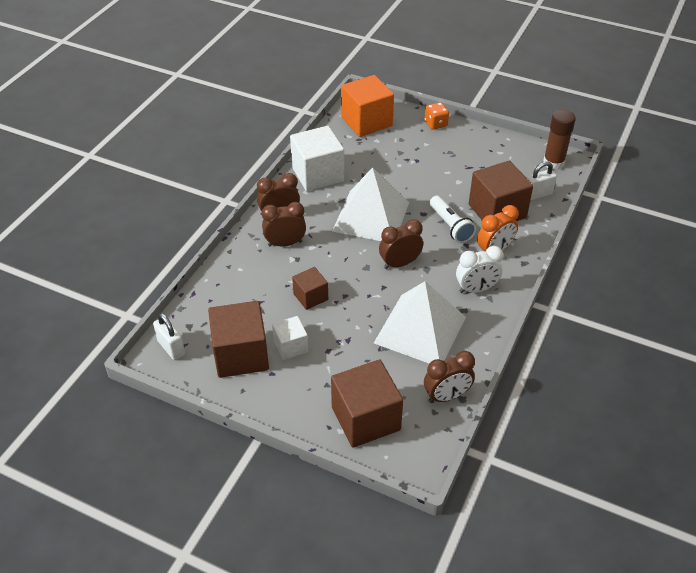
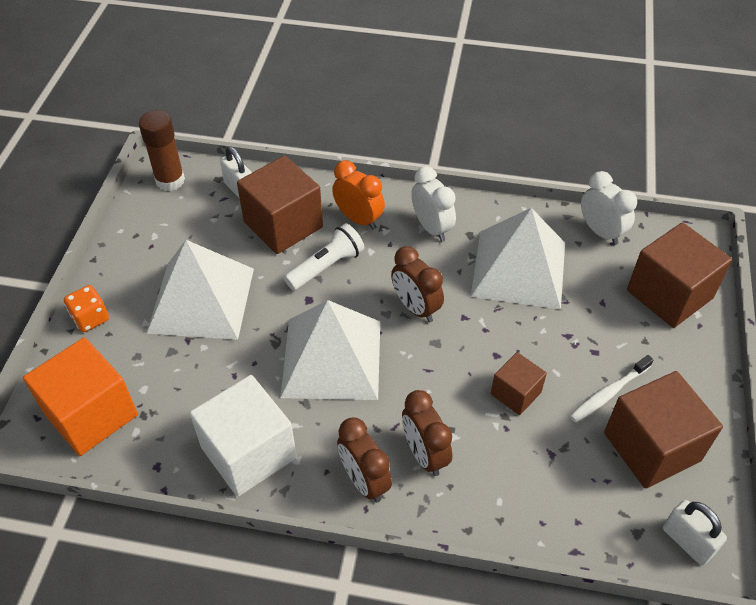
camera: 105 degrees left, 5 degrees up
white padlock [153,313,185,360] -> white padlock turned 75 degrees counterclockwise [663,500,727,565]
white cube [272,316,308,360] -> white toothbrush [570,355,654,423]
brown clock [424,351,475,403] -> white clock [581,171,637,245]
none -> white pyramid [147,240,254,340]

